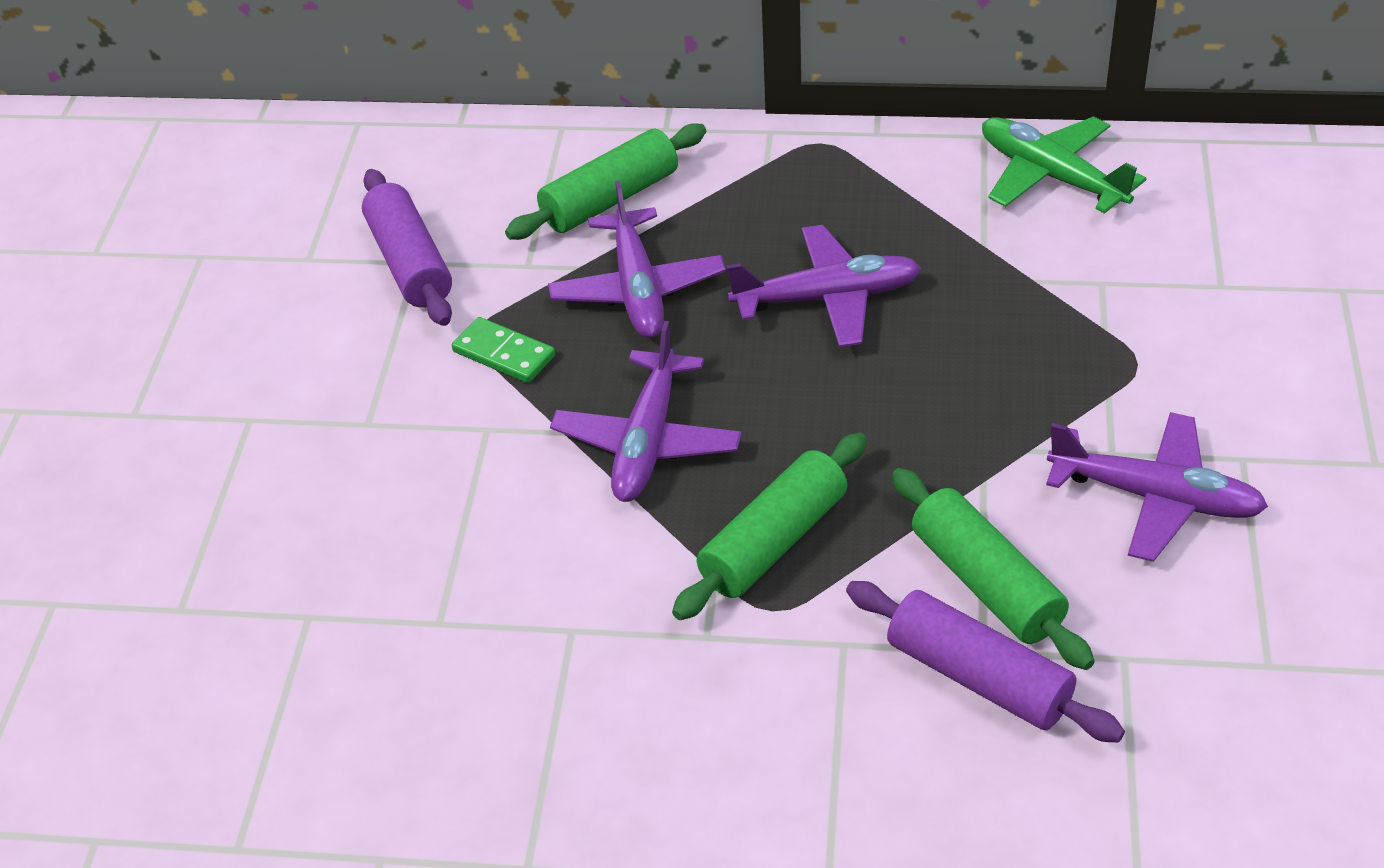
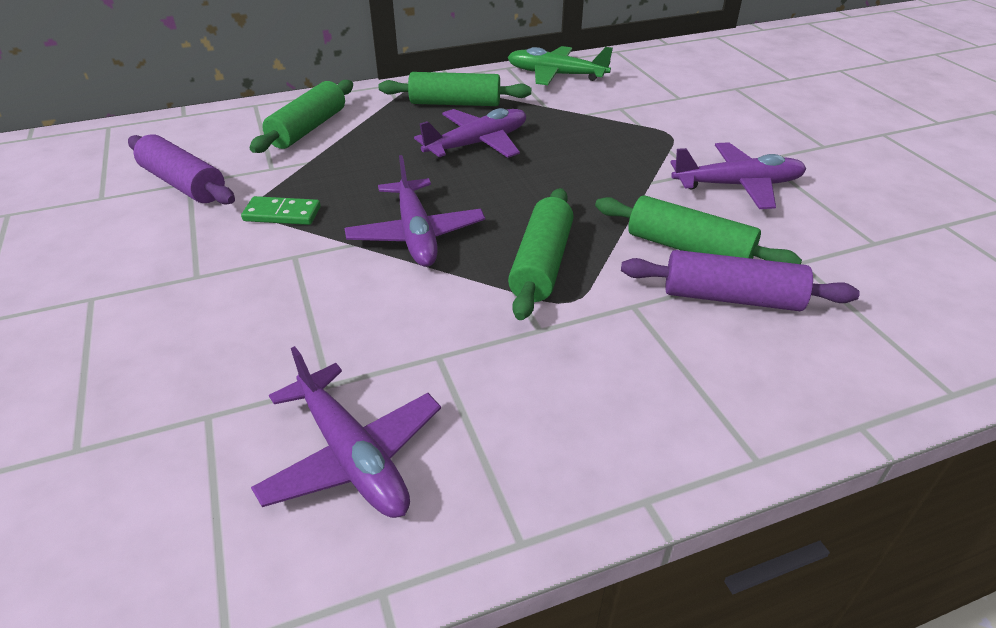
camera: 30 degrees left, 5 degrees down
purple plane [548,180,726,338] -> purple plane moved to [251,346,441,518]
none -> green rolling pin [378,72,531,106]

